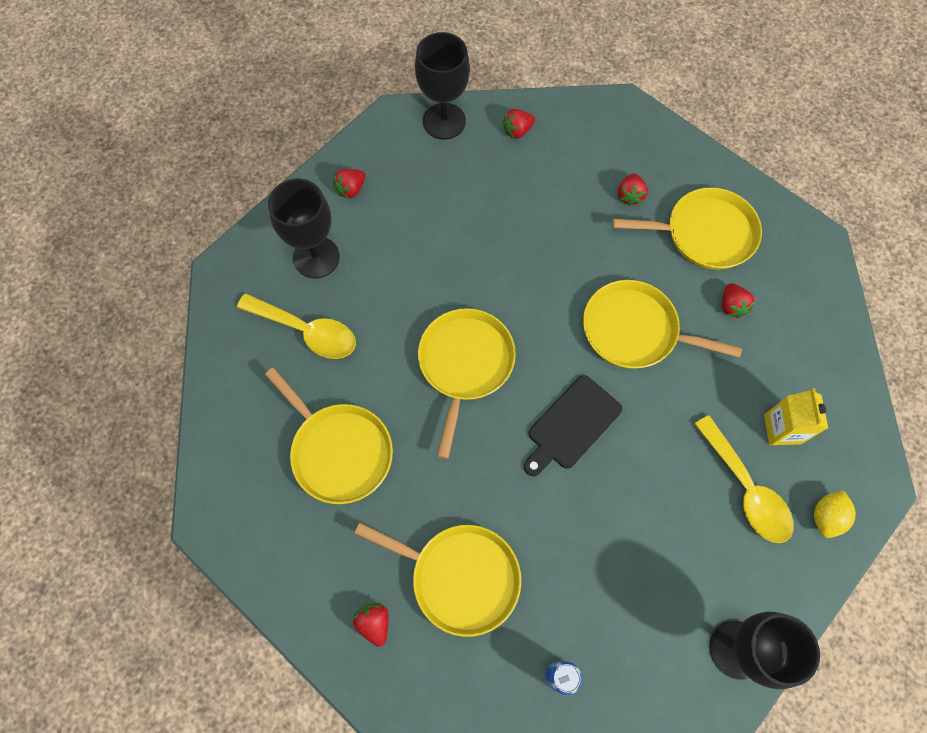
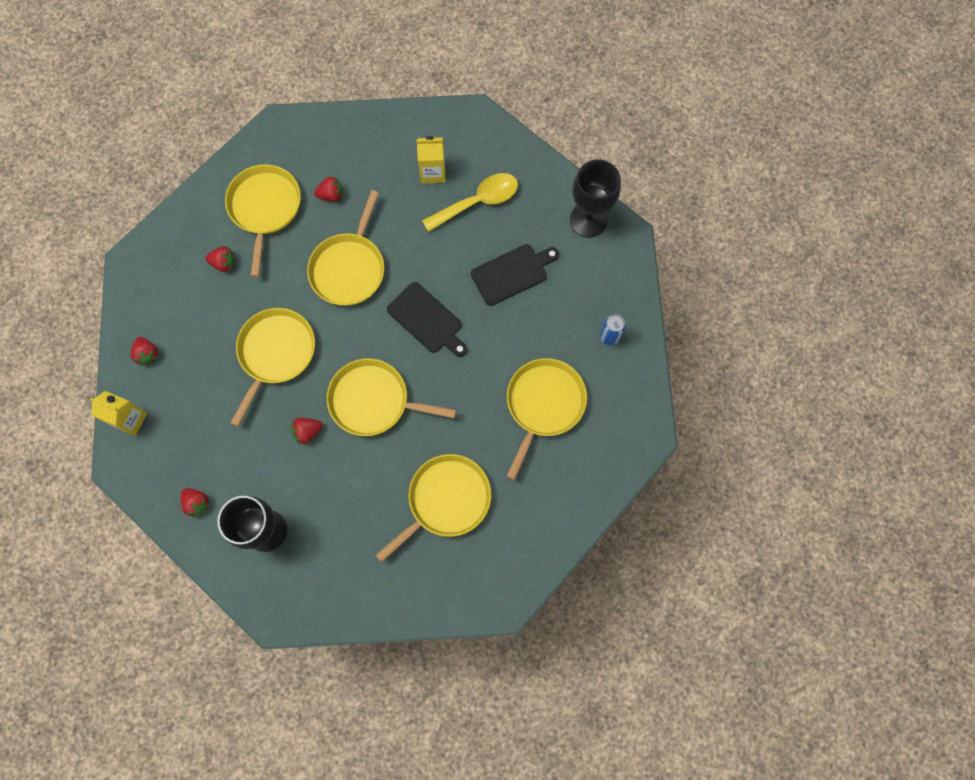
camera: 90 degrees left, 5 degrees up
yellow spoon [237,293,356,359] -> none
red strawberry [353,603,389,647] -> red strawberry moved to [291,418,322,444]
black goblet [415,32,470,140] -> yellow carton [90,391,147,436]
yellow lemon [814,490,856,538] -> none
none -> yellow pan [231,308,315,427]
none -> black cutting board [471,244,560,306]

